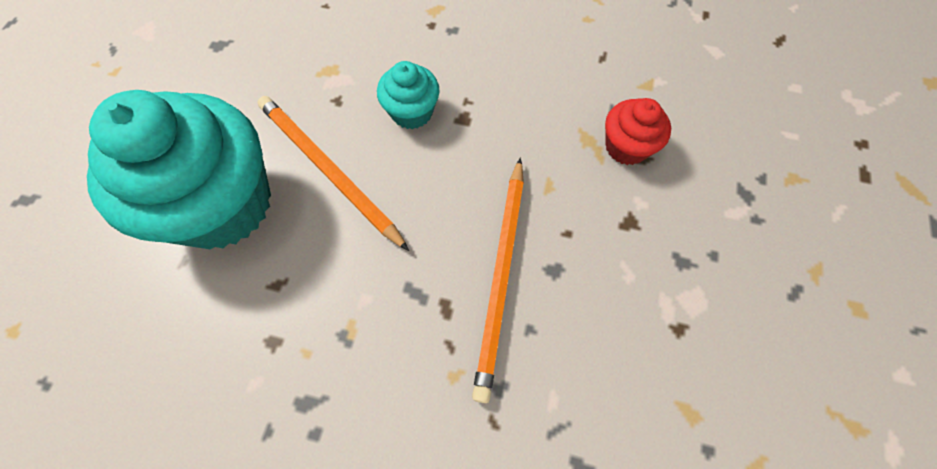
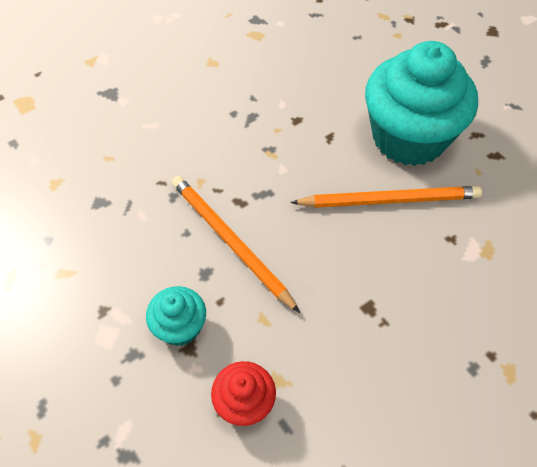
camera: 130 degrees right, 10 degrees down
turquoise cupcake [377,61,440,129] -> turquoise cupcake moved to [146,286,206,346]

